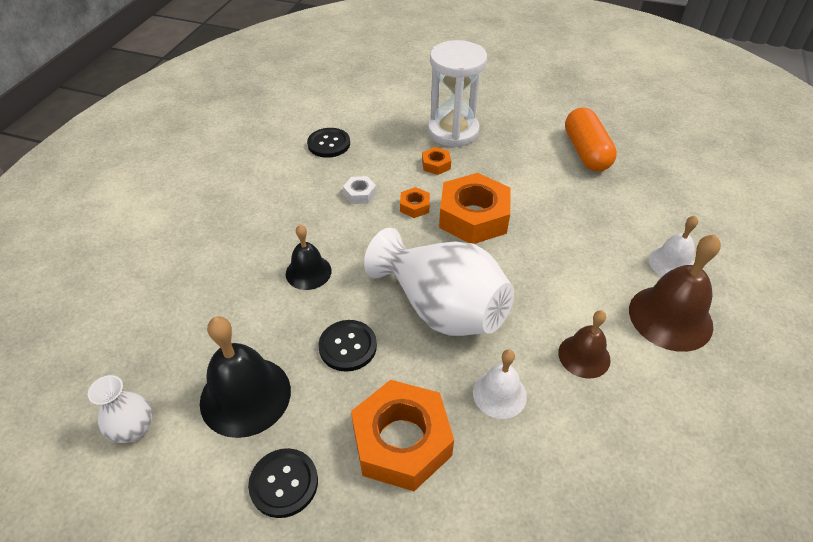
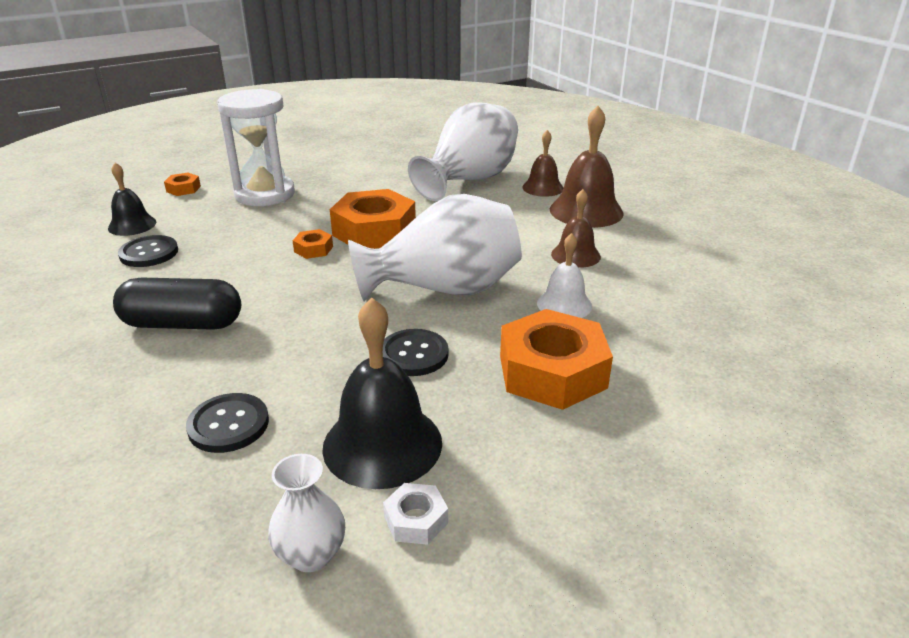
camera: 50 degrees left, 15 degrees down
black button [248,448,318,518] -> black button moved to [186,393,269,453]
black bell [286,225,332,290] -> black bell moved to [108,163,156,236]
white nut [343,176,377,204] -> white nut moved to [383,483,448,545]
orange nut [422,147,451,175] -> orange nut moved to [164,172,201,196]
orange capsule [565,107,617,172] -> none
white bell [649,216,698,276] -> brown bell [522,130,563,197]
none -> black capsule [113,278,241,330]
none -> white vase [408,102,518,201]

